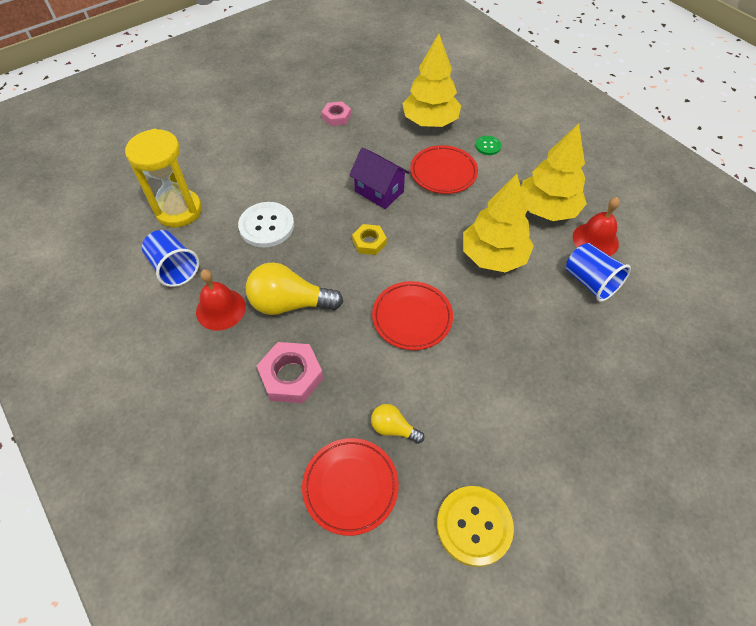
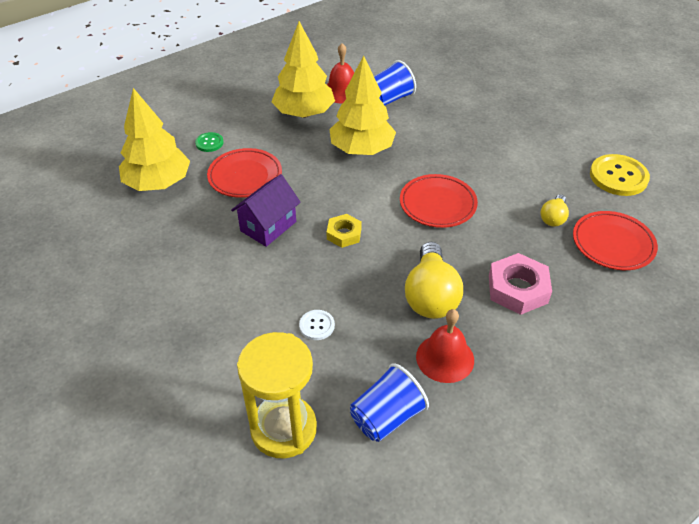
camera: 90 degrees left, 10 degrees down
white button [238,202,294,248] -> white button [299,310,335,340], size x0.52
pink nut [322,101,351,126] -> none

